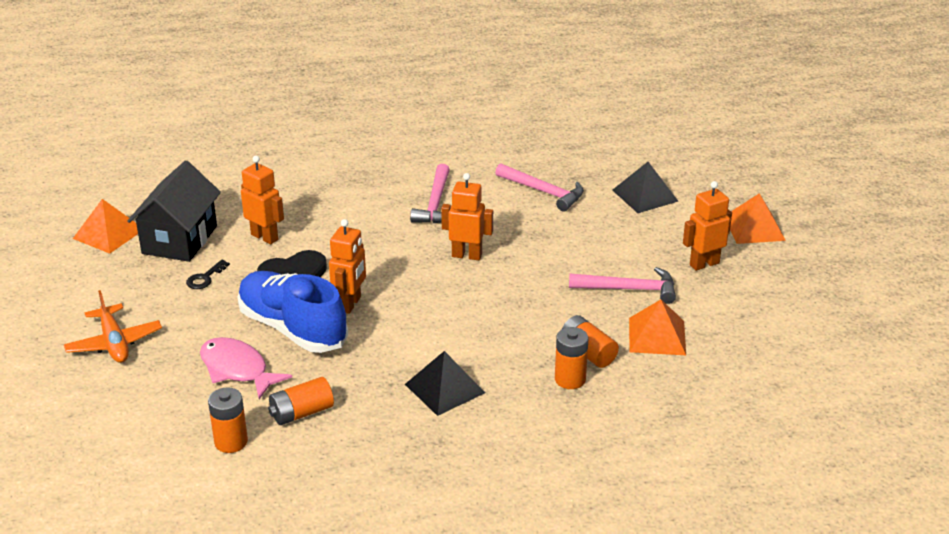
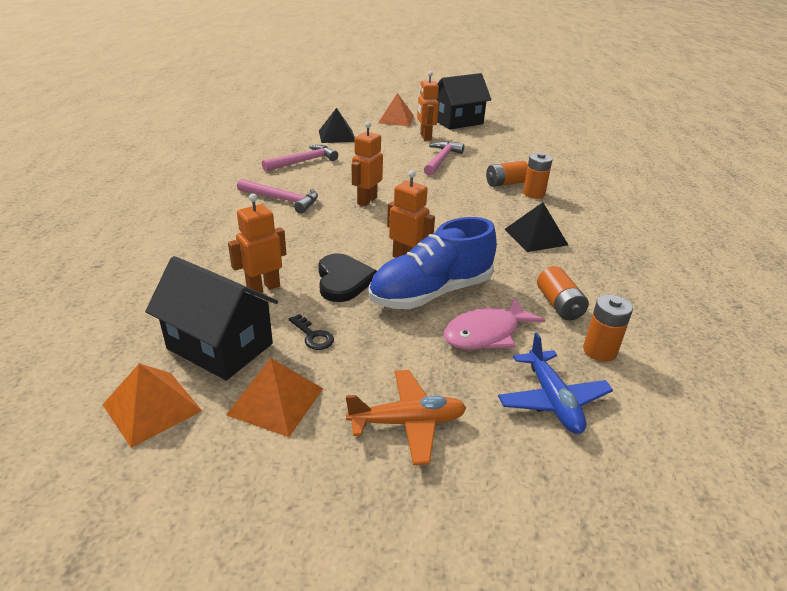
camera: 75 degrees left, 0 degrees up
orange pyramid [629,300,686,355] -> orange pyramid moved to [226,358,323,437]
none -> black house [436,73,491,130]
none -> blue plane [498,332,613,434]

